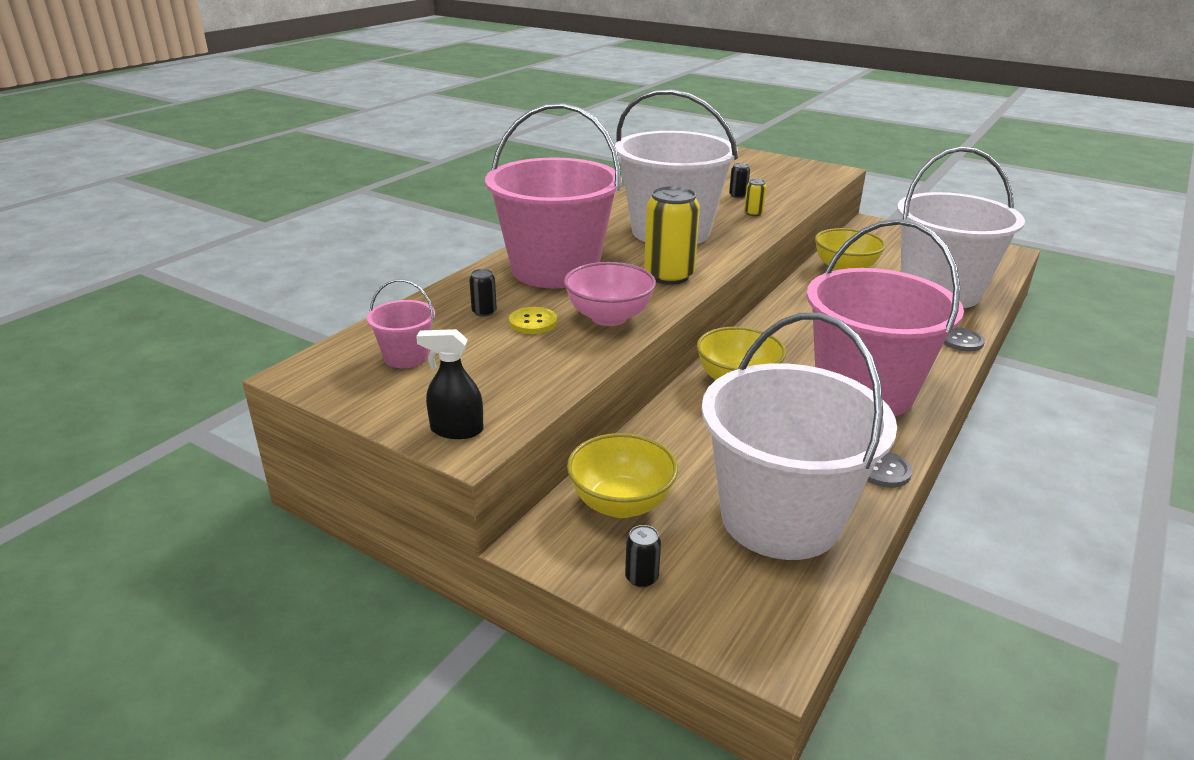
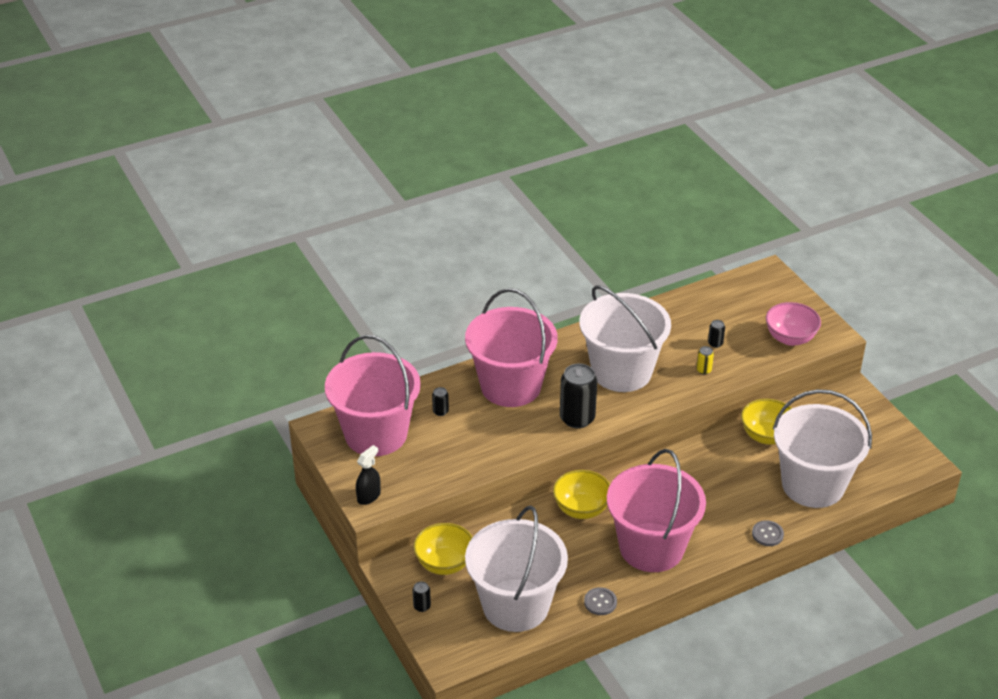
camera: 30 degrees right, 10 degrees up
pink bucket [367,279,435,368] -> pink bucket [325,335,421,456], size x2.41
black spray bottle [416,329,483,439] -> black spray bottle turned 90 degrees clockwise [356,445,381,505]
yellow button [509,307,557,334] -> none
pink bowl [564,262,656,326] -> pink bowl moved to [766,302,821,346]
yellow can [644,186,700,285] -> black can [560,364,597,428]

